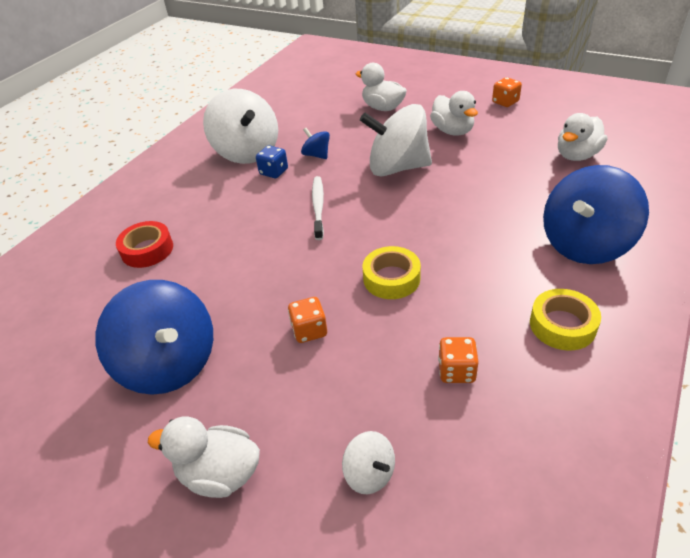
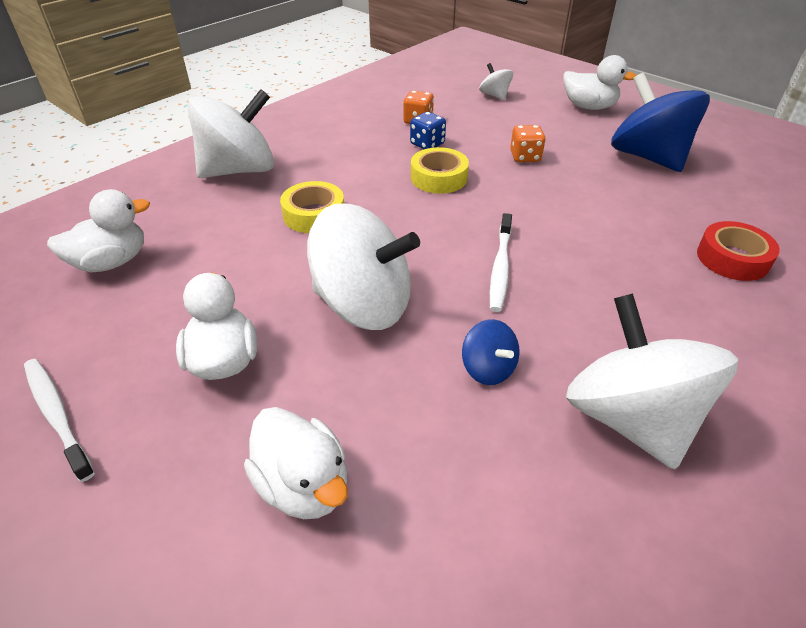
camera: 170 degrees left, 0 degrees up
blue dice [256,145,288,178] -> blue dice moved to [410,112,446,149]
orange dice [492,77,522,107] -> white toothbrush [24,359,95,482]
yellow tape [530,289,601,350] -> yellow tape moved to [280,181,344,233]
blue spinning top [543,165,649,264] -> white spinning top [187,89,274,178]

